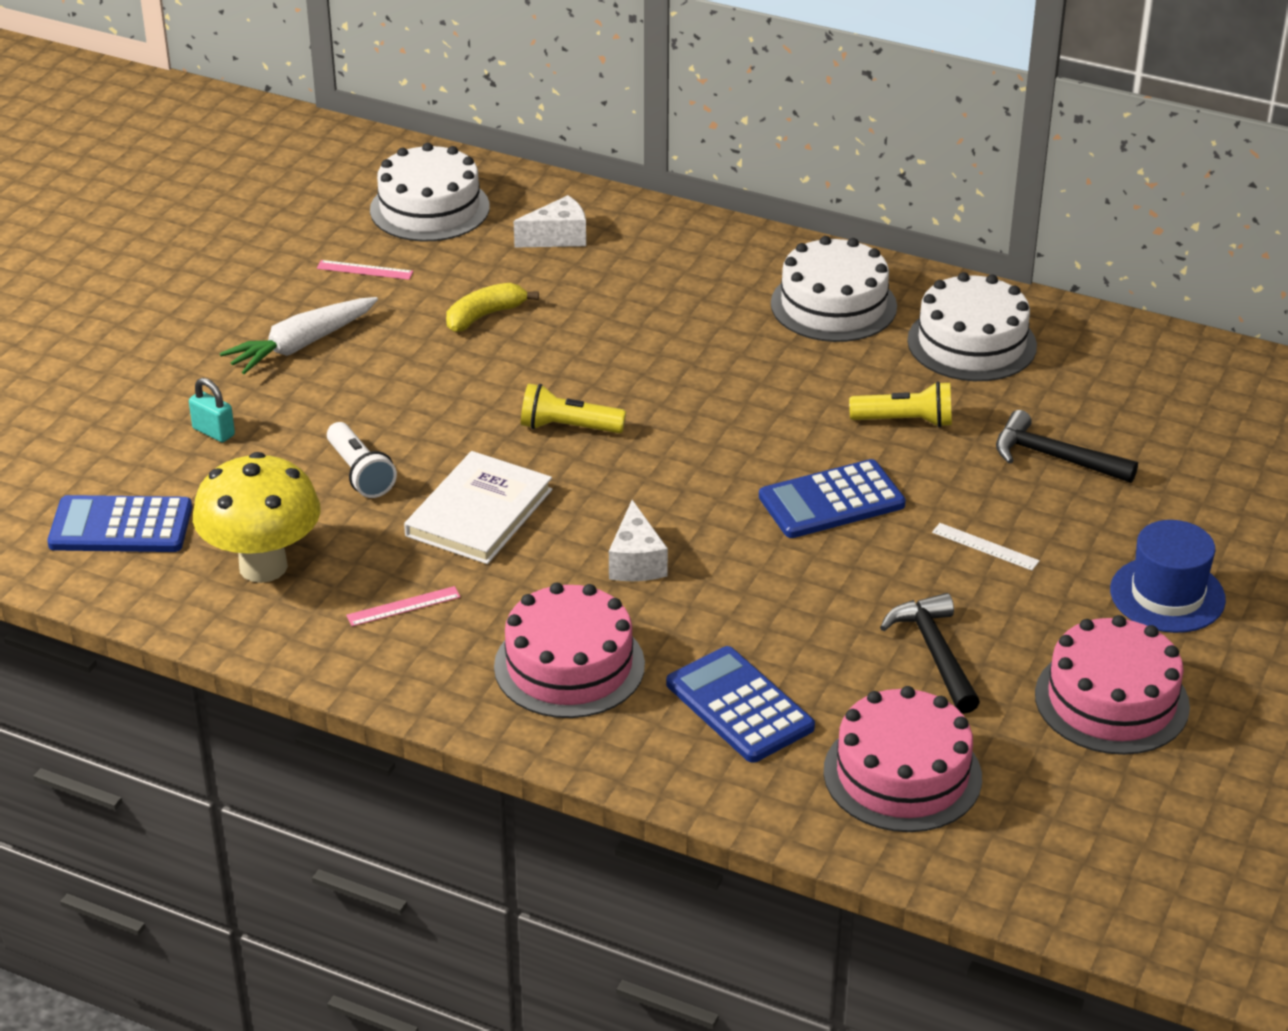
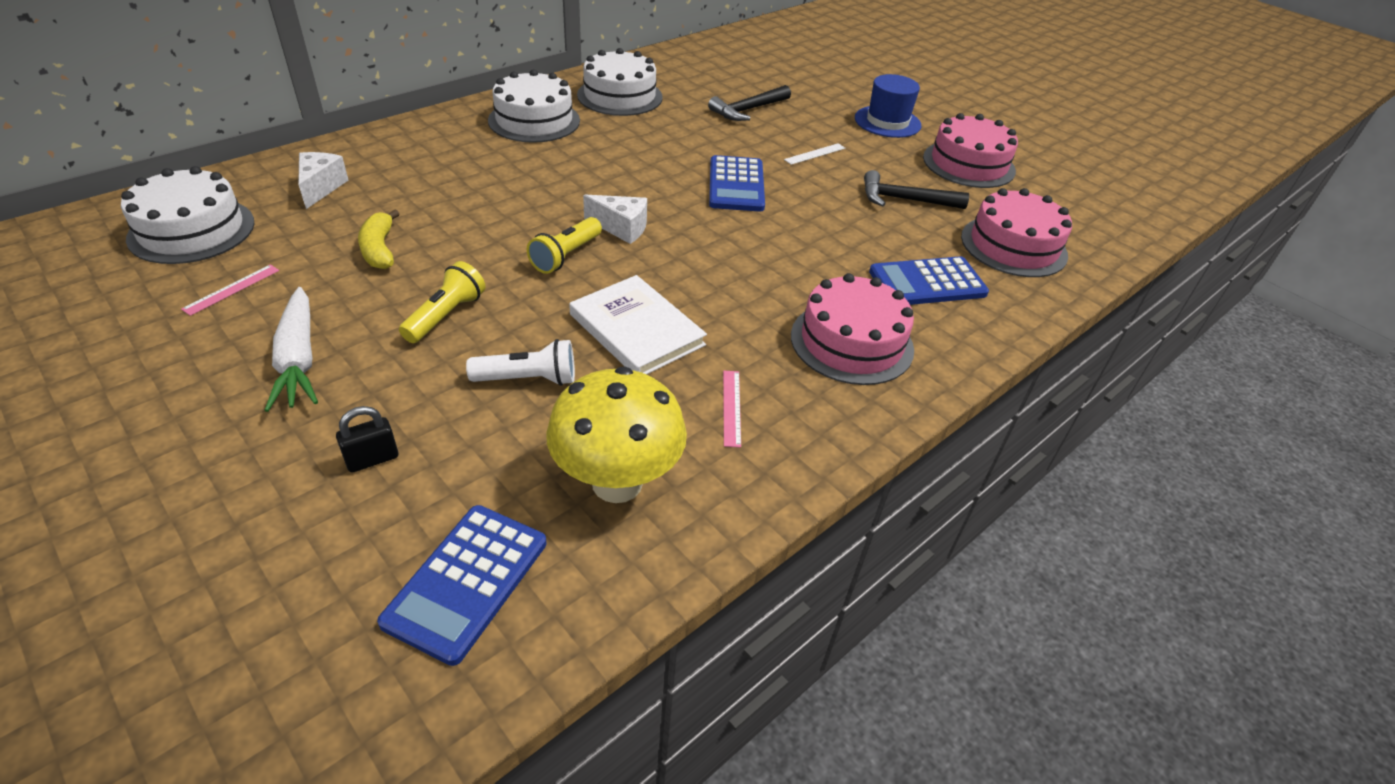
camera: 70 degrees left, 5 degrees up
turquoise padlock [189,378,235,442] -> black padlock [336,406,398,472]
white cheese [609,500,668,581] -> white cheese moved to [583,195,647,244]
yellow flashlight [849,381,952,428] -> yellow flashlight moved to [399,261,486,343]

